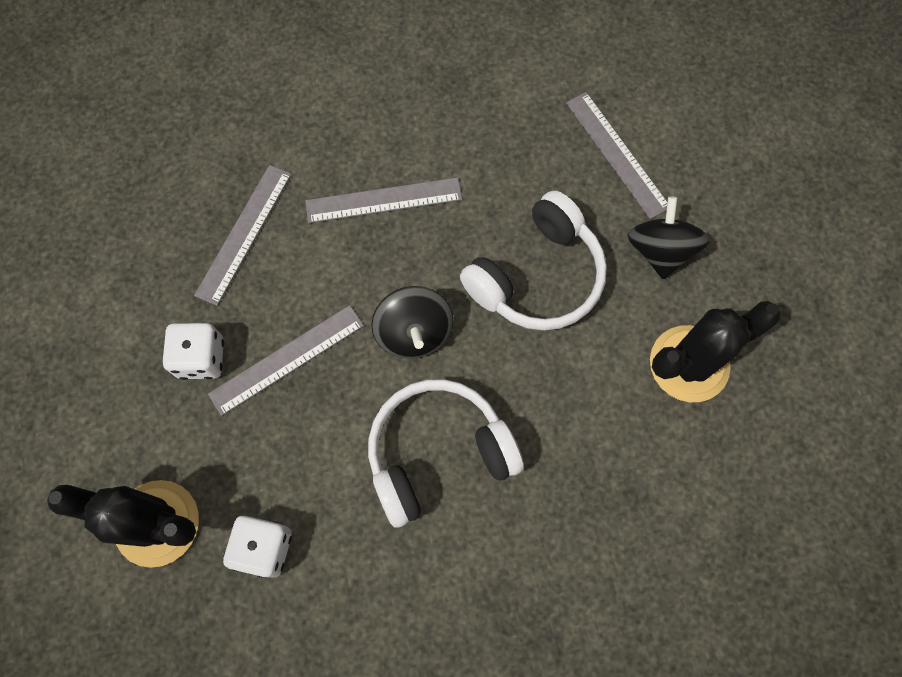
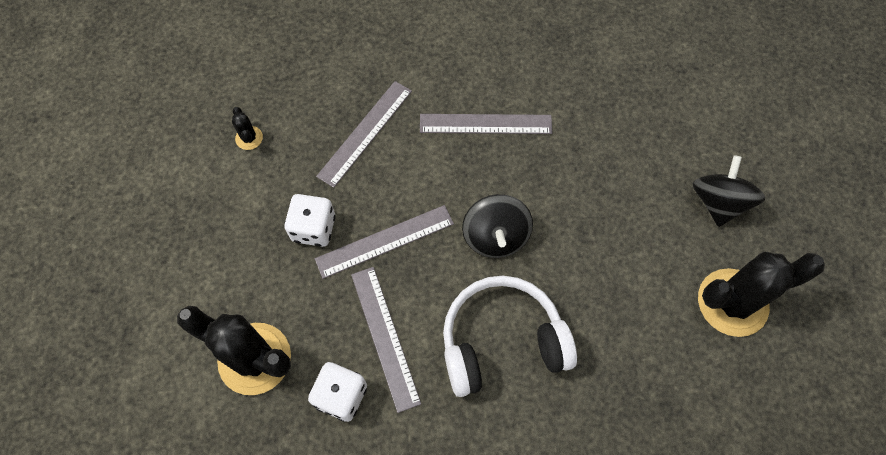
camera: 10 degrees right, 5 degrees down
white headphones [460,191,607,331] -> none
grey ruler [566,92,667,219] -> grey ruler moved to [351,267,421,413]
none -> black cactus [232,107,263,150]

